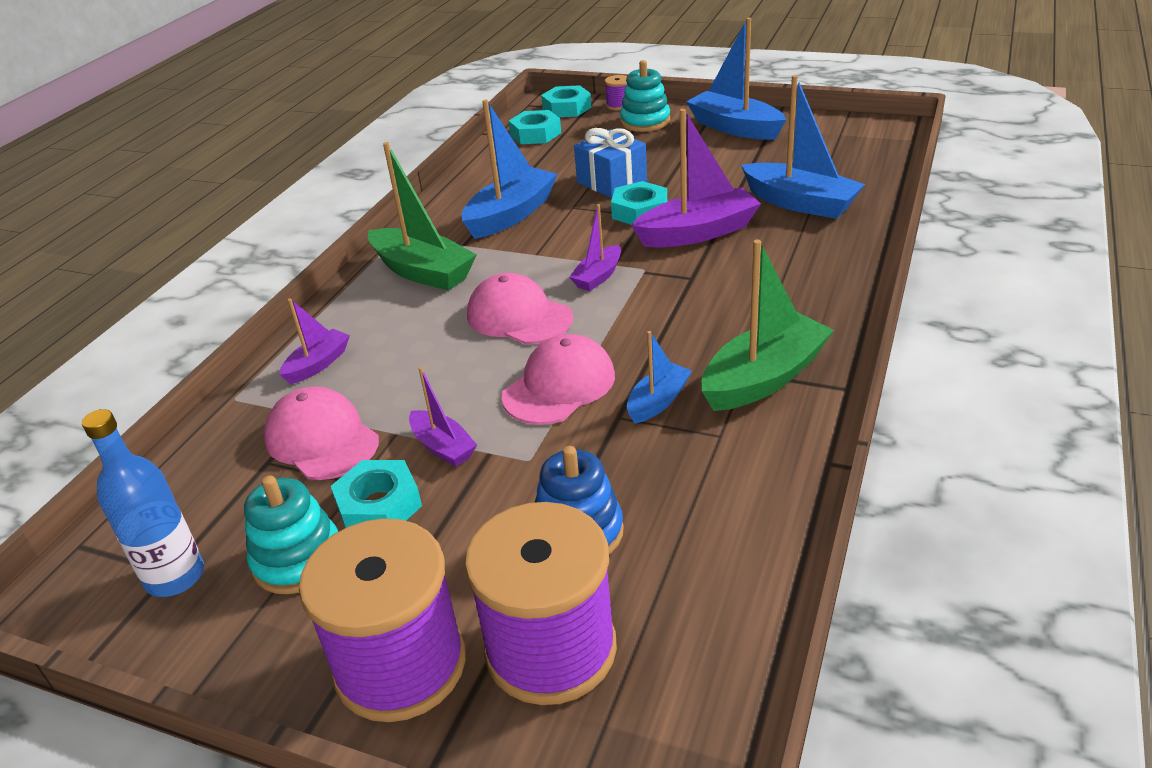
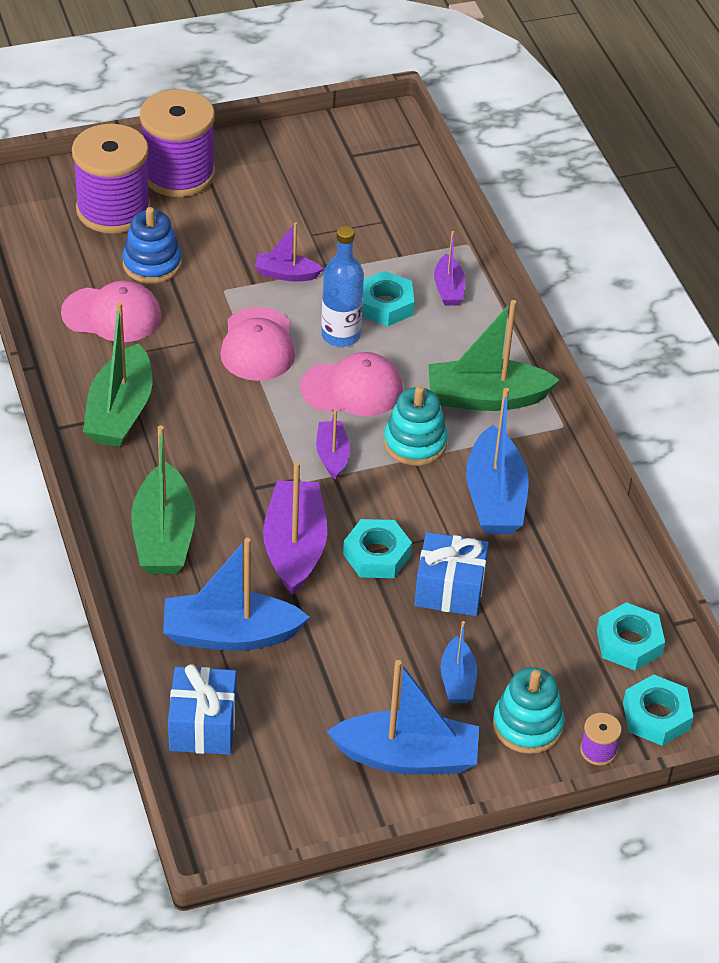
camera: 135 degrees right, 10 degrees up
blue bottle [82,409,204,597] -> blue bottle moved to [321,226,364,347]
turquoise stacking toy [244,475,338,594] -> turquoise stacking toy moved to [384,386,448,466]
pink cap [264,387,379,480] -> pink cap moved to [61,281,161,342]
turquoise nut [331,460,422,528] -> turquoise nut moved to [362,271,414,326]
blue boat [627,331,692,424] -> blue boat moved to [441,621,477,703]
purple boat [631,109,761,248] -> purple boat turned 150 degrees clockwise [263,461,327,595]
none -> green boat [131,425,196,574]
none -> blue gift [168,664,237,755]

